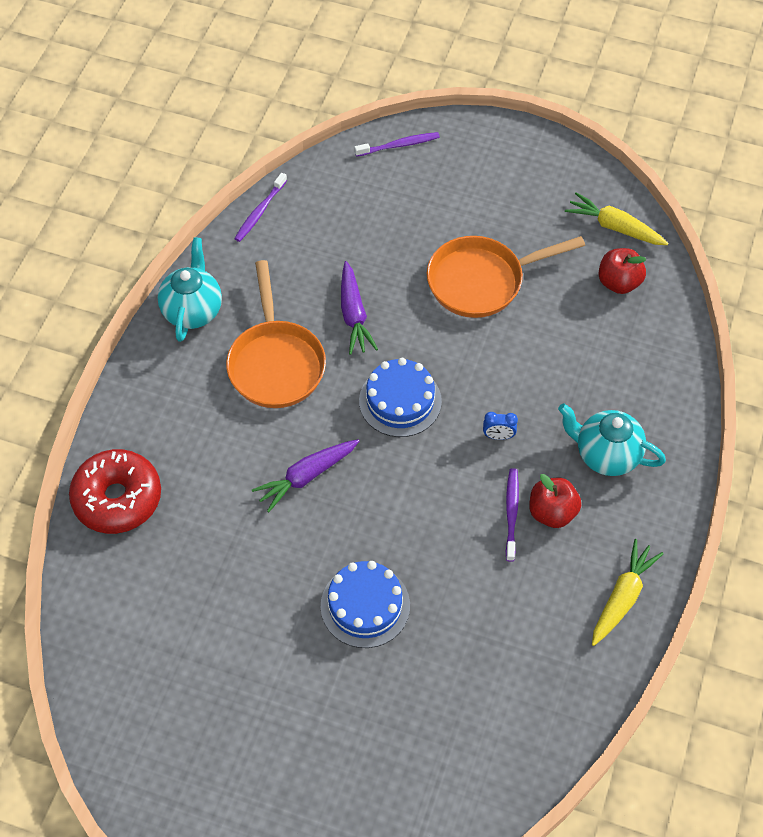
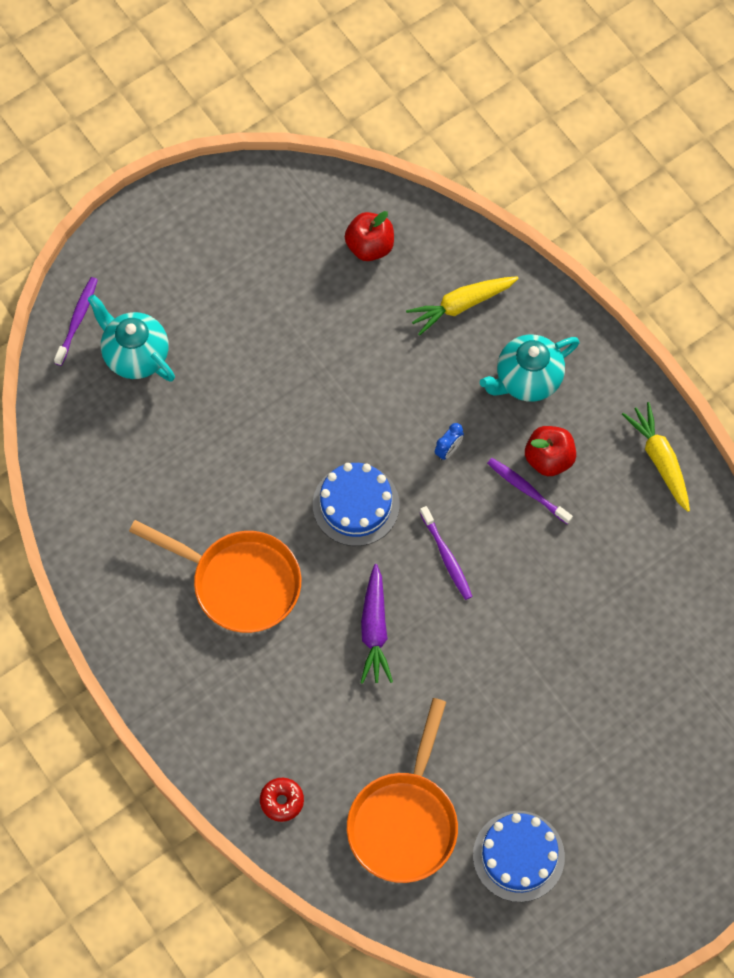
camera: 55 degrees left, 10 degrees up
red donut [69,449,161,534] -> red donut [260,778,304,822], size x0.46
turquoise teapot [158,237,222,342] -> turquoise teapot moved to [87,294,175,382]
purple toothbrush [234,173,287,242] -> purple toothbrush moved to [420,506,473,600]
blue cake [321,561,410,648] -> blue cake moved to [473,811,565,902]
purple carrot [341,261,378,355] -> none
orange pan [427,236,585,318] -> orange pan moved to [347,698,458,883]
yellow carrot [565,192,668,245] -> yellow carrot moved to [406,276,519,336]

